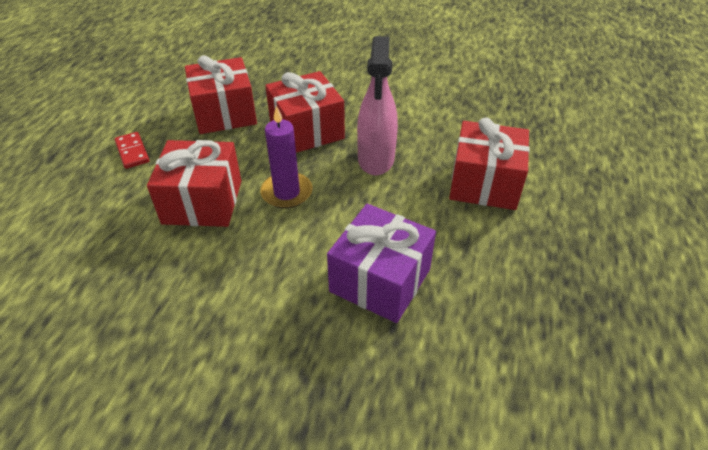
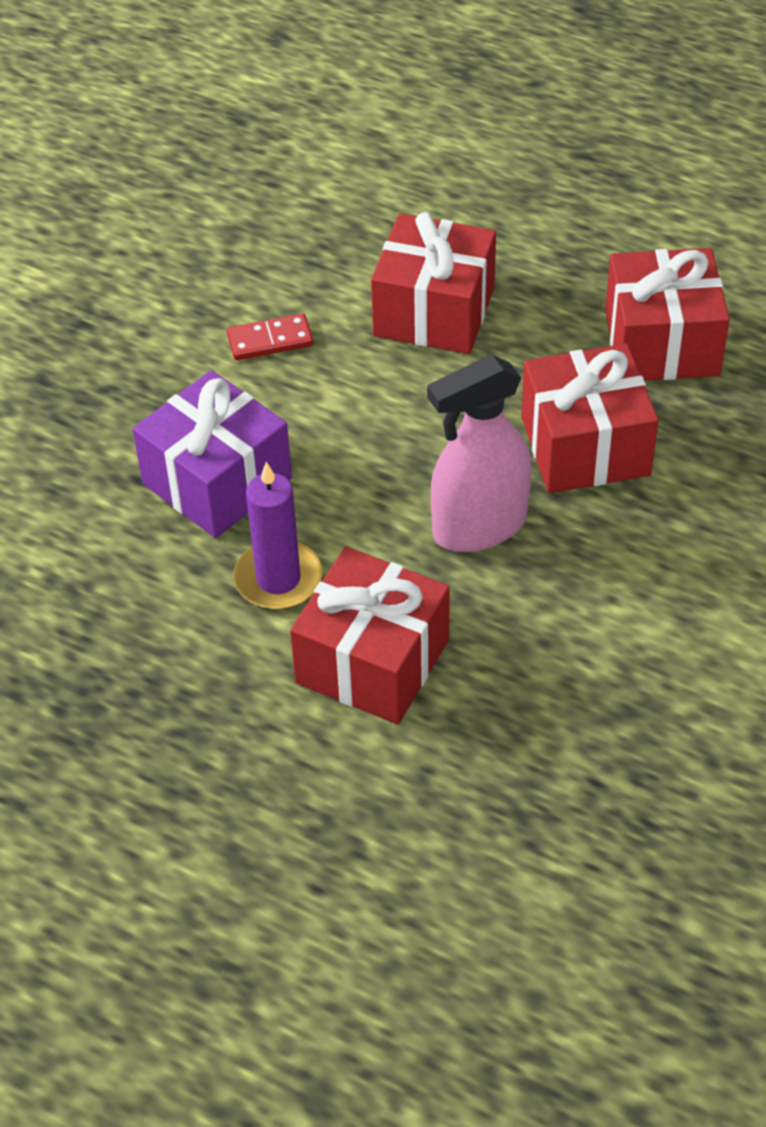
camera: 105 degrees right, 5 degrees up
red domino [115,132,149,169] -> red domino moved to [227,313,313,360]
purple candle [260,106,313,209] -> purple candle moved to [233,462,322,610]
pink spray bottle [357,36,398,176] -> pink spray bottle turned 45 degrees counterclockwise [427,355,531,552]

